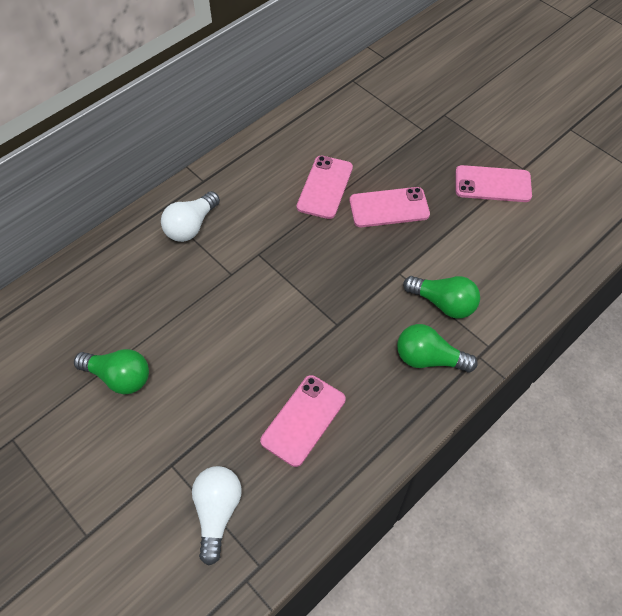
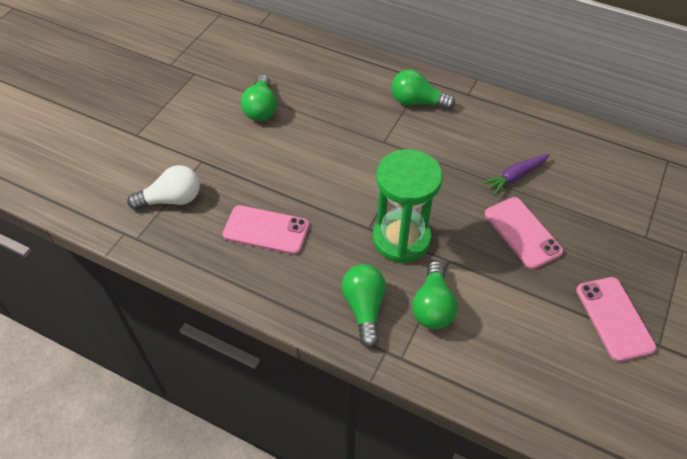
camera: 70 degrees right, 5 degrees down
white light bulb [161,191,220,242] -> green light bulb [391,69,455,110]
pink phone [297,156,353,219] -> purple carrot [482,154,550,196]
none -> green hourglass [373,149,443,263]

